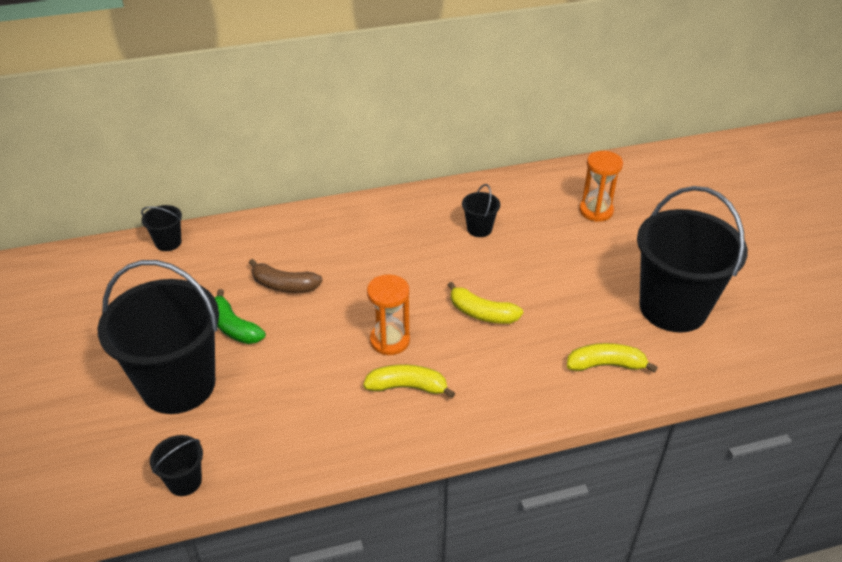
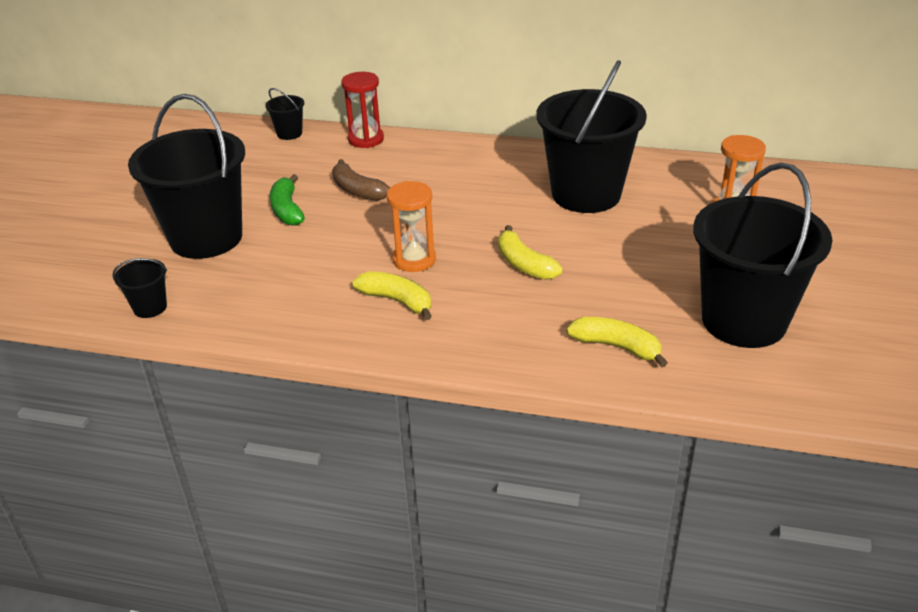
camera: 30 degrees right, 5 degrees down
black bucket [462,184,500,237] -> black bucket [536,60,647,213], size x2.41
none -> red hourglass [341,72,384,148]

